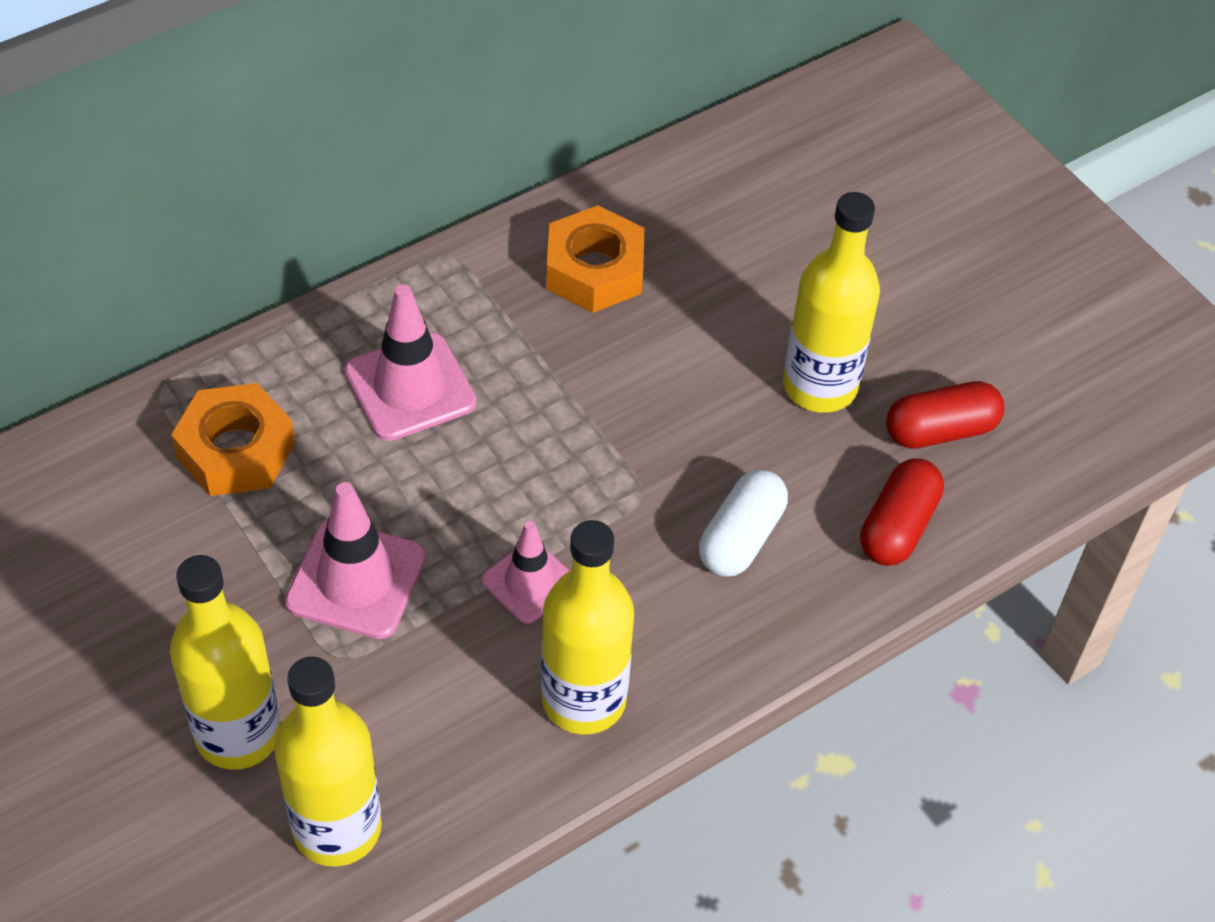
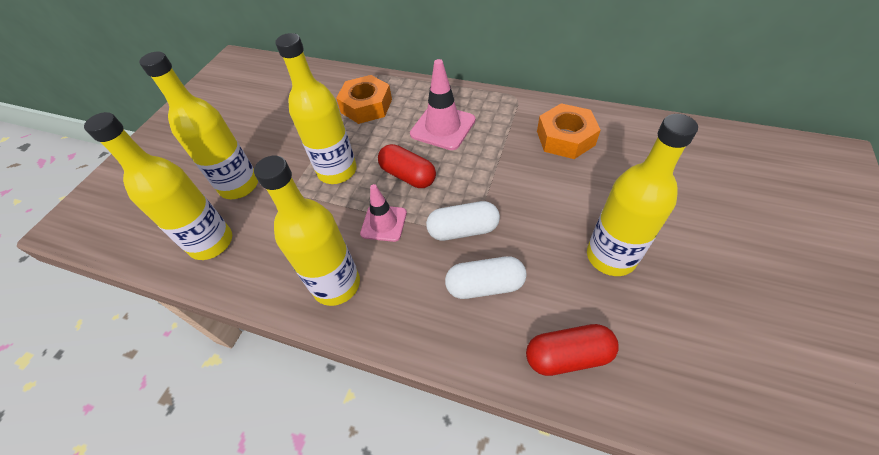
camera: 60 degrees right, 0 degrees up
pink traffic cone [285,482,426,639] -> yellow bottle [275,33,357,184]
red capsule [886,381,1004,449] -> red capsule moved to [378,144,436,188]
none -> white capsule [426,201,500,241]

